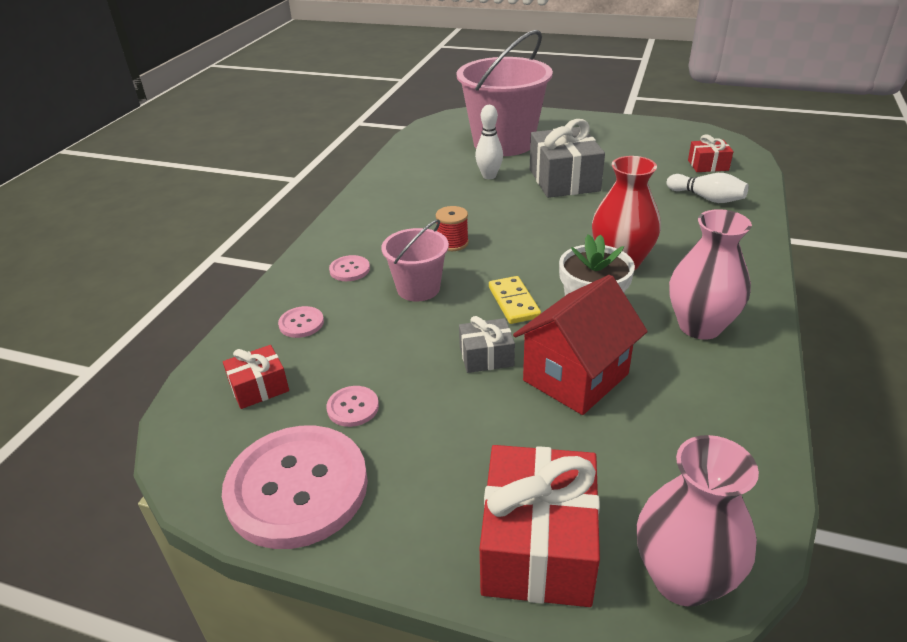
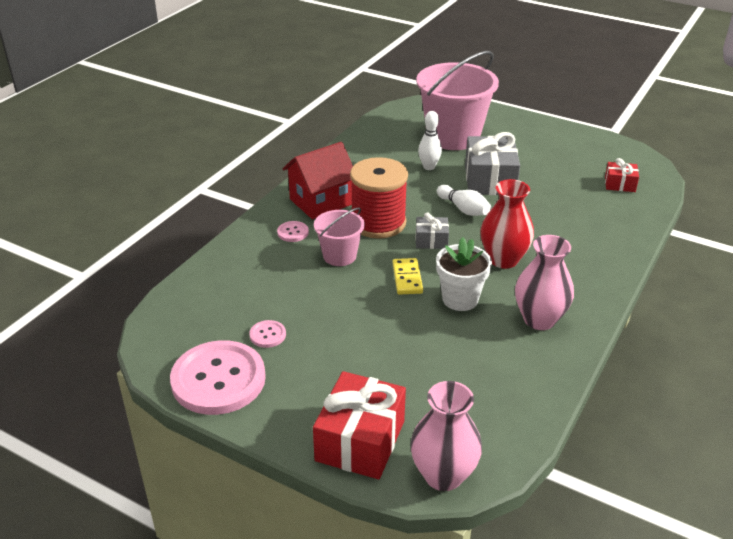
camera: 10 degrees right, 0 degrees up
red gift [223,345,289,409] -> none
pink button [278,306,324,338] -> none
red spool [436,206,469,251] -> red spool [350,157,408,239], size x2.20
grey gift [459,316,515,373] -> grey gift moved to [415,213,449,249]
red house [513,275,648,415] -> red house moved to [282,142,353,219]
white bowling pin [667,173,749,203] -> white bowling pin moved to [437,185,491,216]

